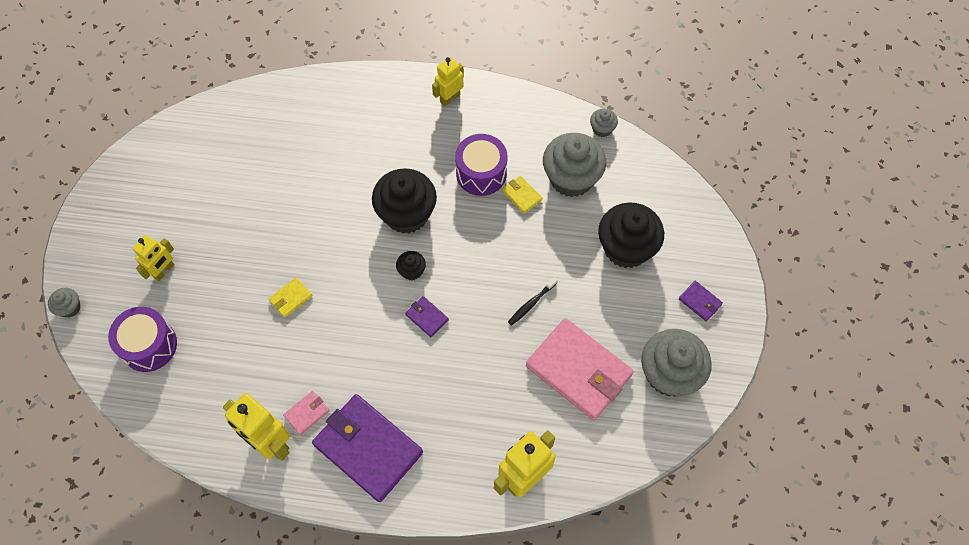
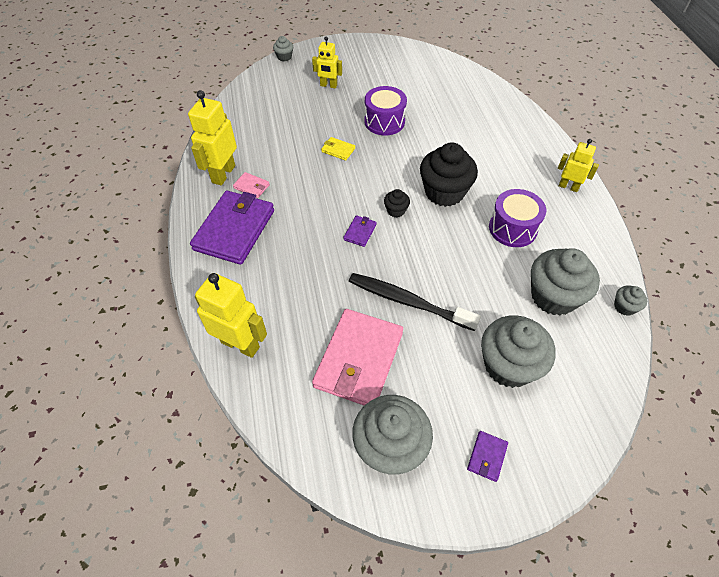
camera: 70 degrees right, 10 degrees down
purple drum [108,307,177,372] -> purple drum moved to [364,86,407,136]
yellow wallet [502,176,542,214] -> none
black toothbrush [508,277,558,326] -> black toothbrush [349,273,481,331], size x2.10
black cupcake [598,202,664,268] -> grey cupcake [481,315,556,388]

